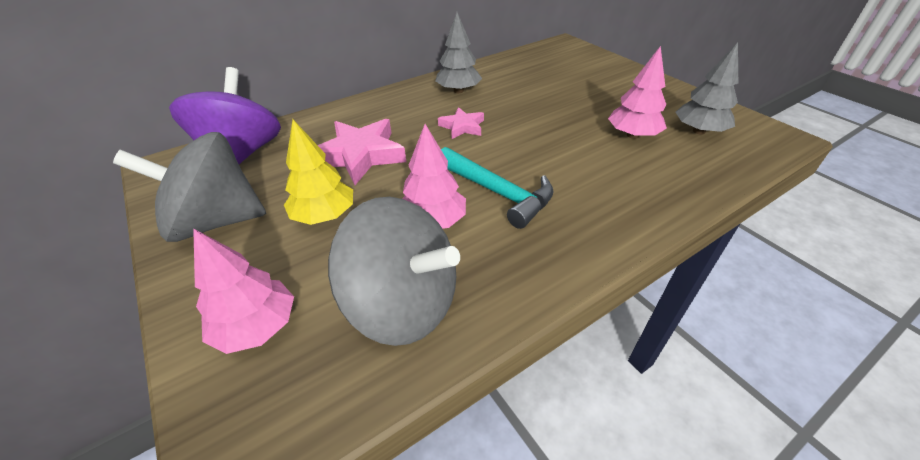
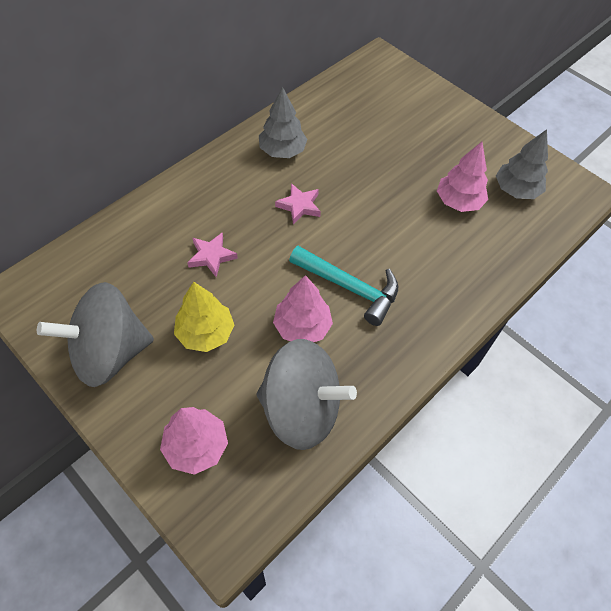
camera: 15 degrees left, 15 degrees up
purple spinning top [169,67,281,164] -> none
pink star [318,119,406,185] -> pink star [187,232,238,277], size x0.55

